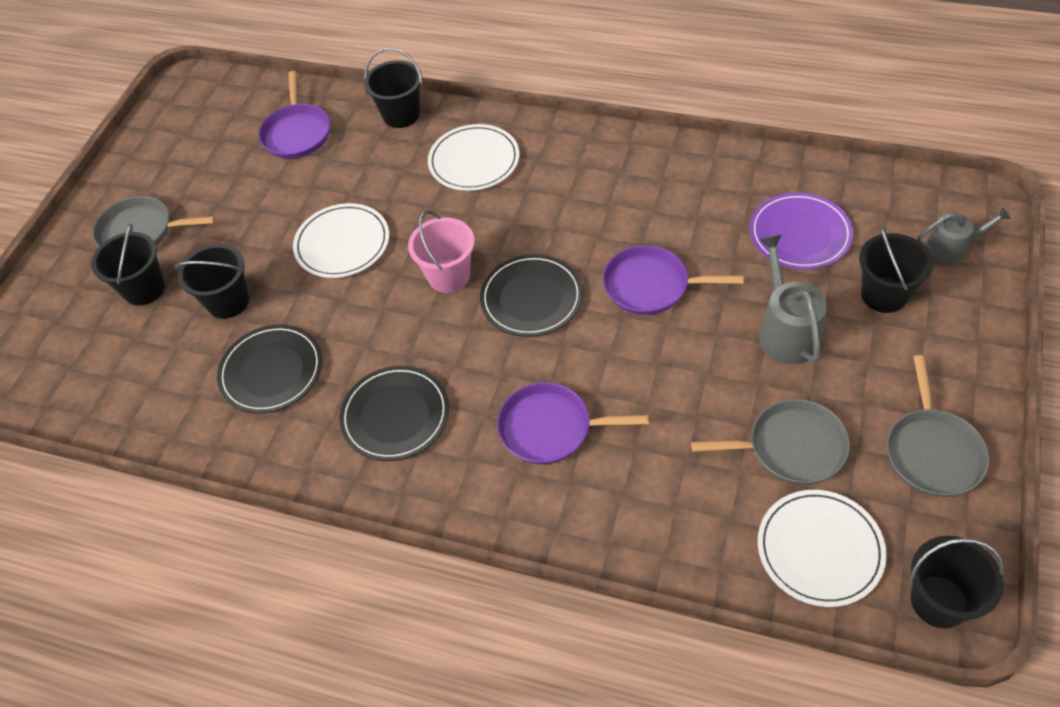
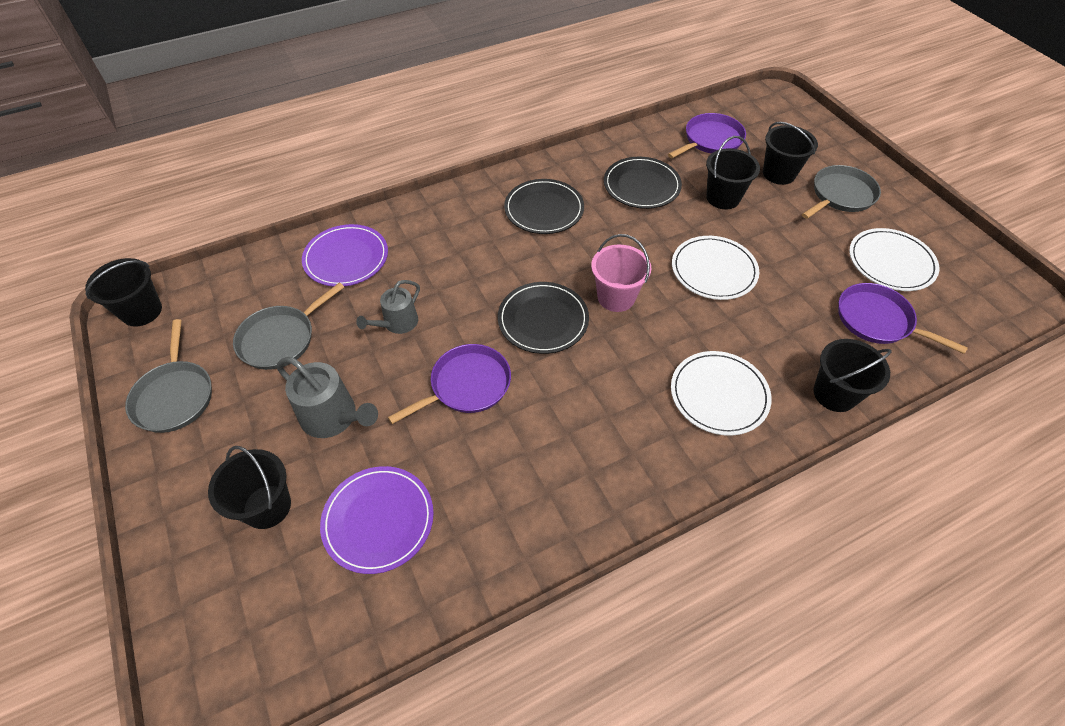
camera: 130 degrees right, 0 degrees up
purple pan [497,382,649,464] -> purple pan moved to [668,113,746,158]
white plate [758,490,887,607] -> white plate moved to [849,228,939,291]
grey pan [887,355,990,497] -> grey pan turned 150 degrees counterclockwise [125,319,212,433]
grey watering can [917,207,1011,266] -> grey watering can moved to [356,280,420,334]
none -> purple plate [302,224,388,287]

